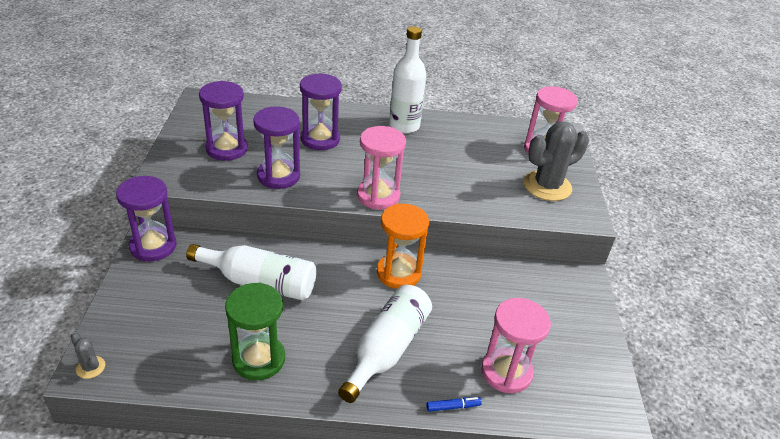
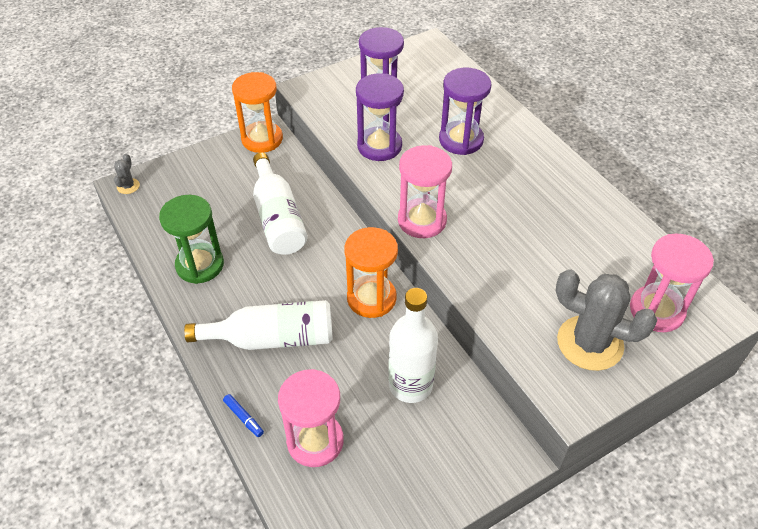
camera: 60 degrees right, 10 degrees up
purple hourglass [116,176,176,261] -> orange hourglass [232,72,283,153]
white bottle [389,26,426,133] -> white bottle moved to [388,288,438,403]

